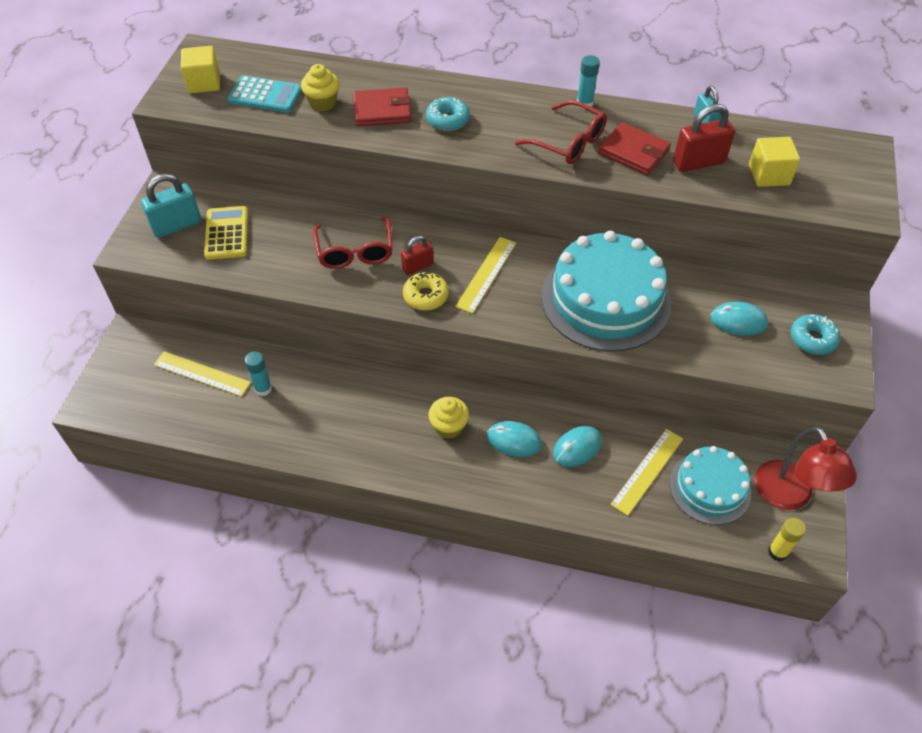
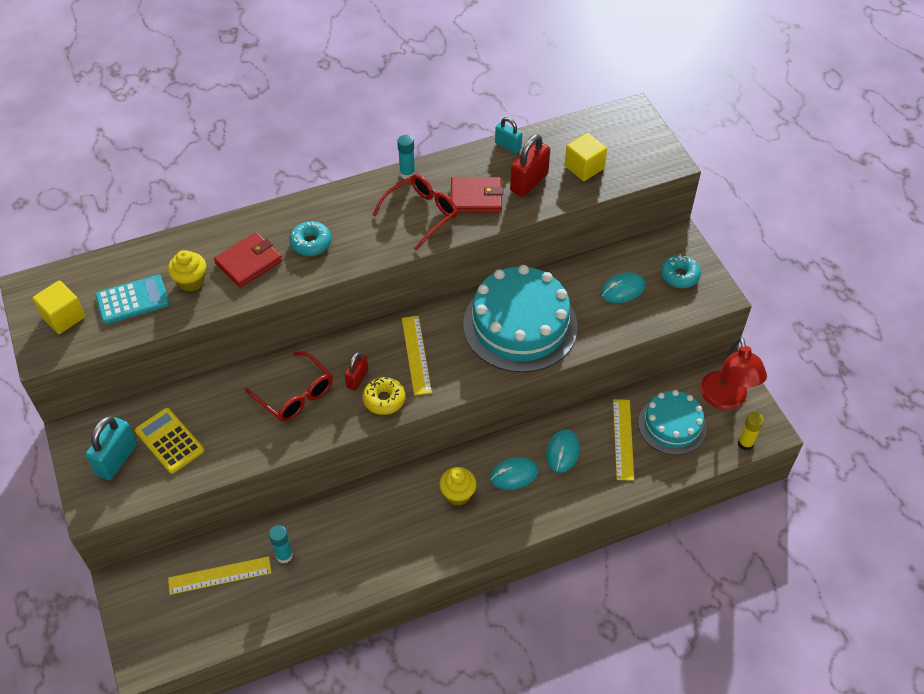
camera: 35 degrees left, 0 degrees up
red glasses [515,100,607,164] -> red glasses turned 45 degrees counterclockwise [373,174,458,250]
red lamp [755,427,857,510] -> red lamp turned 45 degrees clockwise [700,337,767,410]

